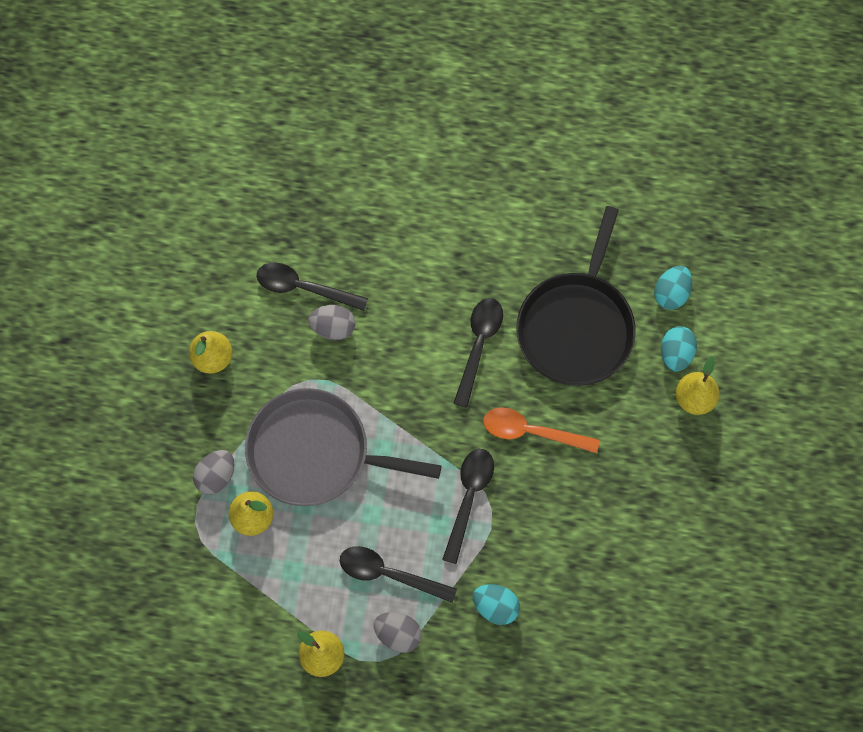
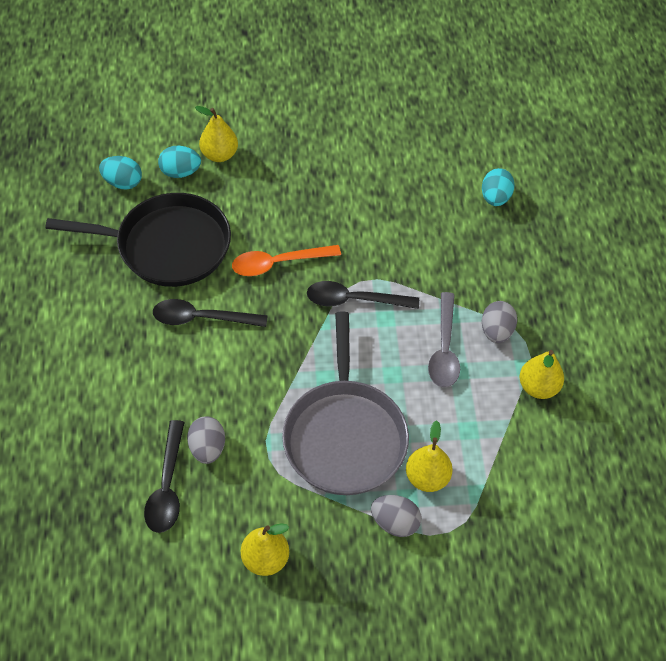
camera: 105 degrees left, 15 degrees down
black spoon [340,546,457,603] -> grey spoon [428,292,460,388]
turquoise egg [473,584,520,625] -> turquoise egg moved to [482,168,515,206]
orange spoon [483,407,600,453] -> orange spoon turned 75 degrees clockwise [232,245,341,276]

